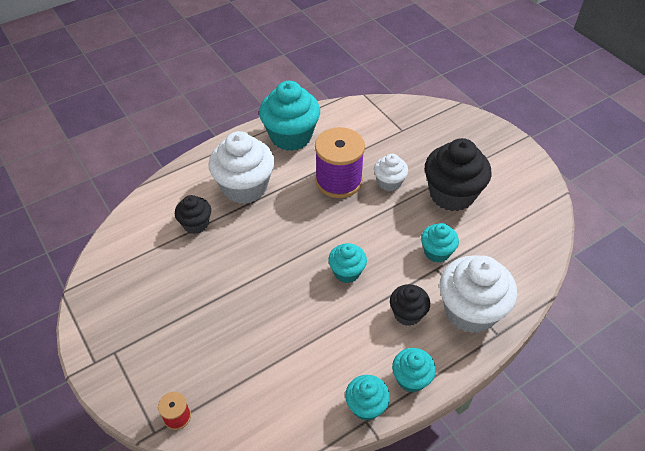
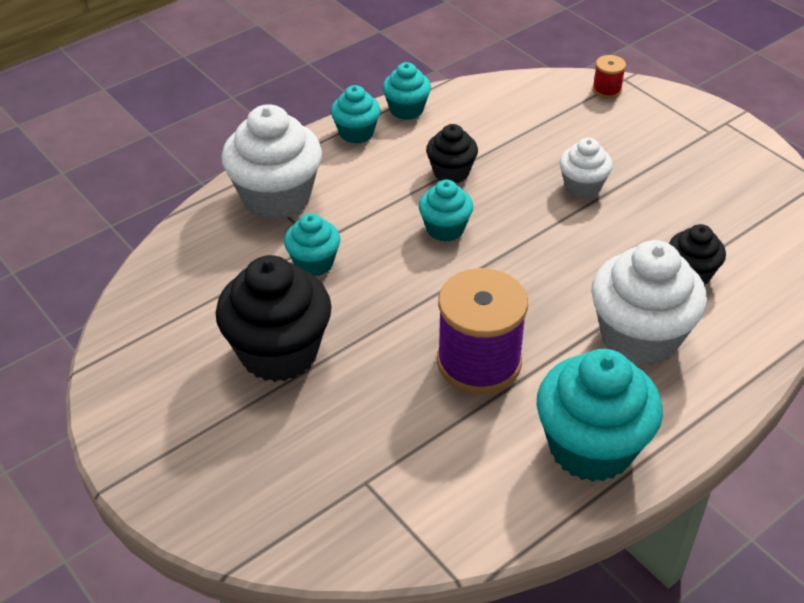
camera: 175 degrees right, 5 degrees down
white cupcake [374,154,408,191] -> white cupcake moved to [560,138,613,198]
black cupcake [390,284,430,326] -> black cupcake moved to [426,124,478,183]

